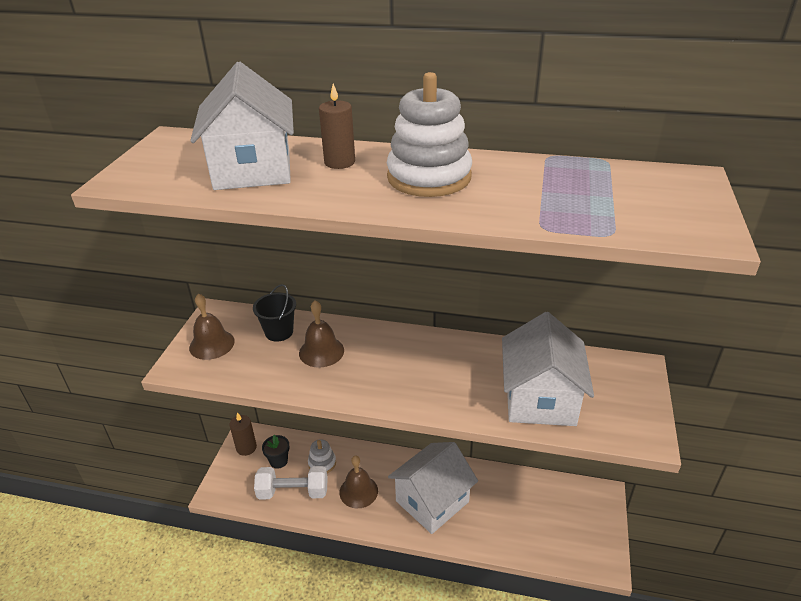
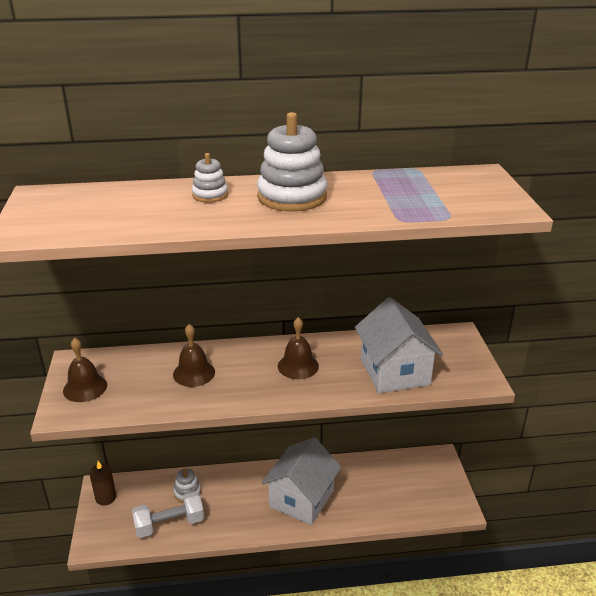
camera: 20 degrees left, 5 degrees down
white house [190,62,294,190] -> none
black bucket [253,284,296,342] -> none
black flower pot [262,435,290,469] -> none
brown candle [319,84,355,169] -> white stacking toy [192,153,228,203]
brown bell [339,456,378,508] -> brown bell moved to [278,317,319,379]

